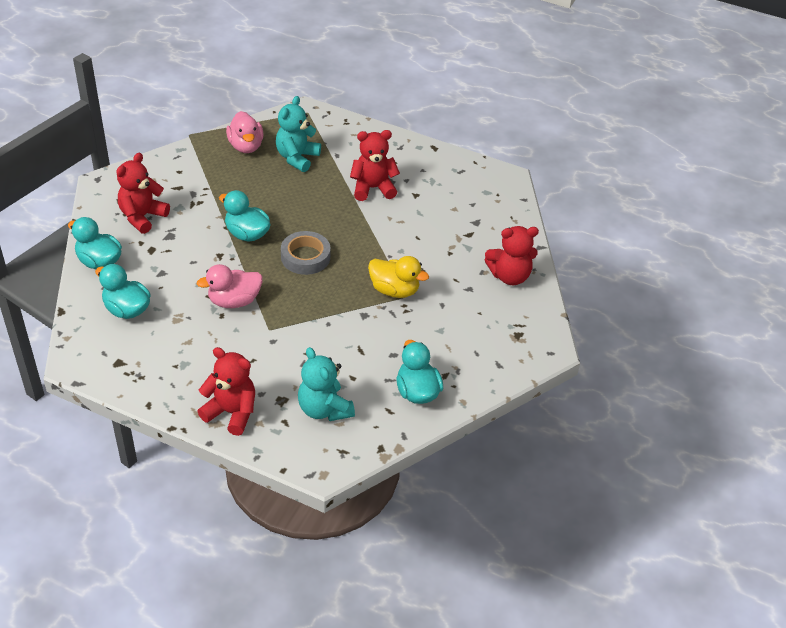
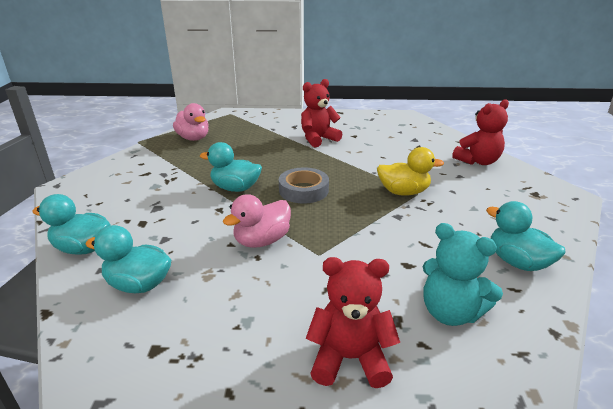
camera: 20 degrees left, 15 degrees down
red teddy bear [116,153,170,234] -> none
turquoise teddy bear [276,96,321,172] -> none

